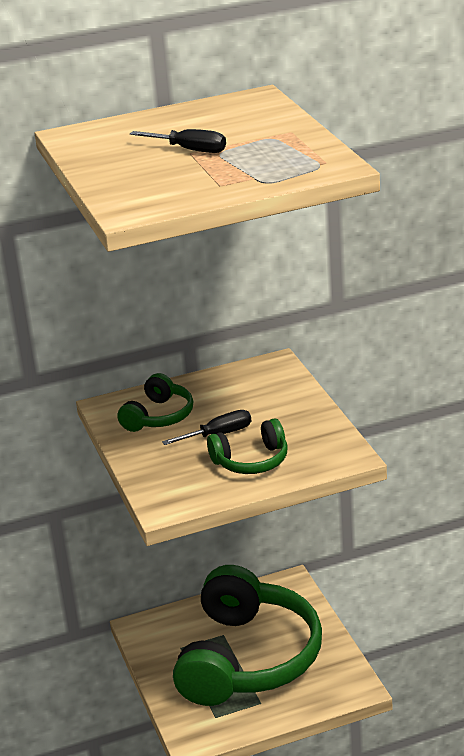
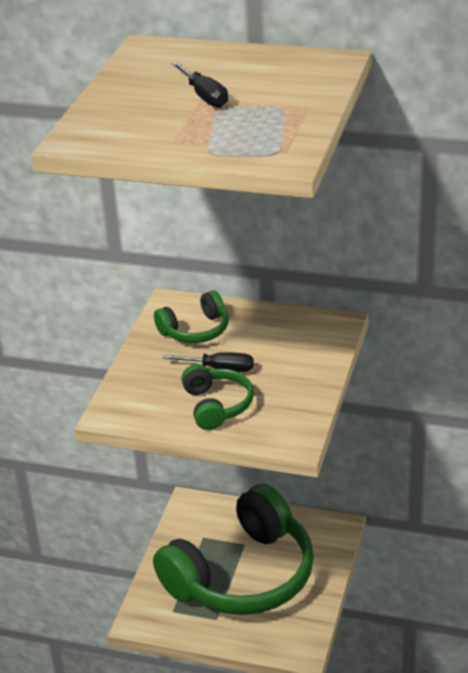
camera: 35 degrees right, 5 degrees up
green headphones [207,418,288,474] -> green headphones turned 120 degrees counterclockwise [181,364,254,430]

